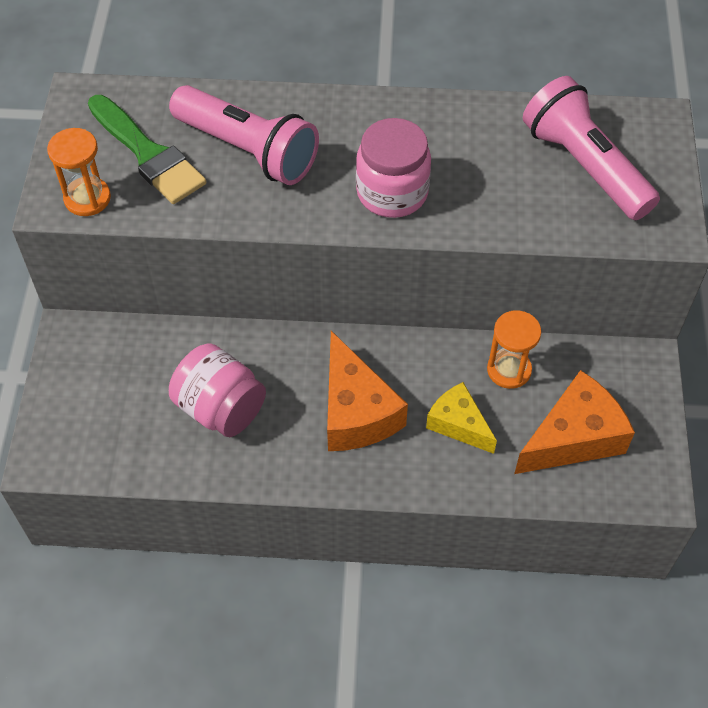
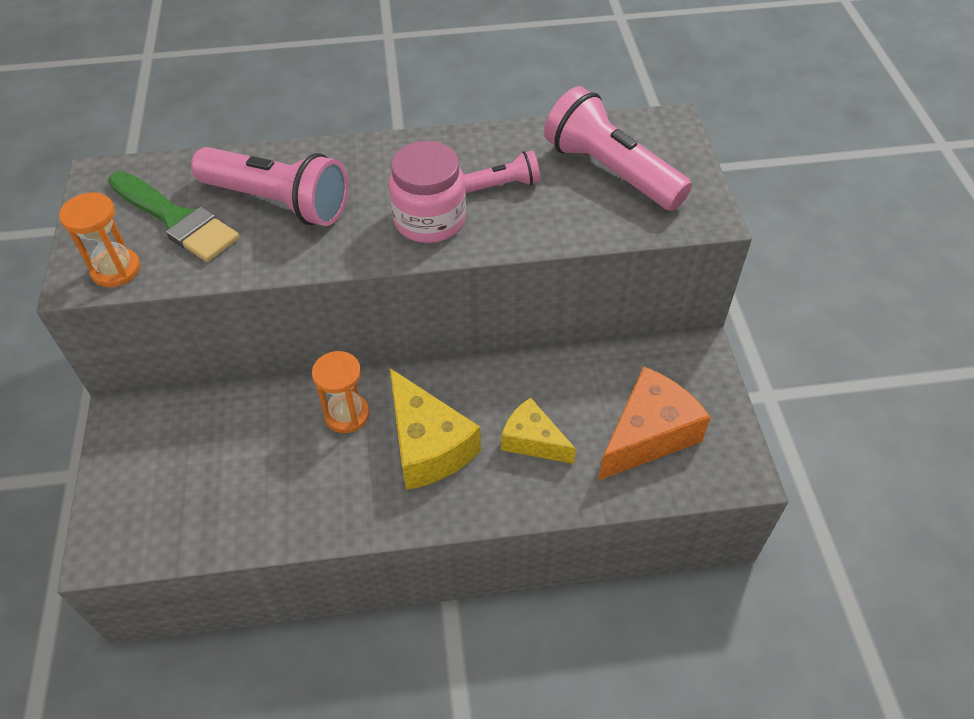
camera: 10 degrees left, 5 degrees down
pink jar [169,344,266,437] -> none
orange cheese [327,331,408,451] -> yellow cheese [390,368,481,490]
orange hourglass [487,310,541,389] -> orange hourglass moved to [312,351,369,433]
none -> pink flashlight [464,150,540,193]

